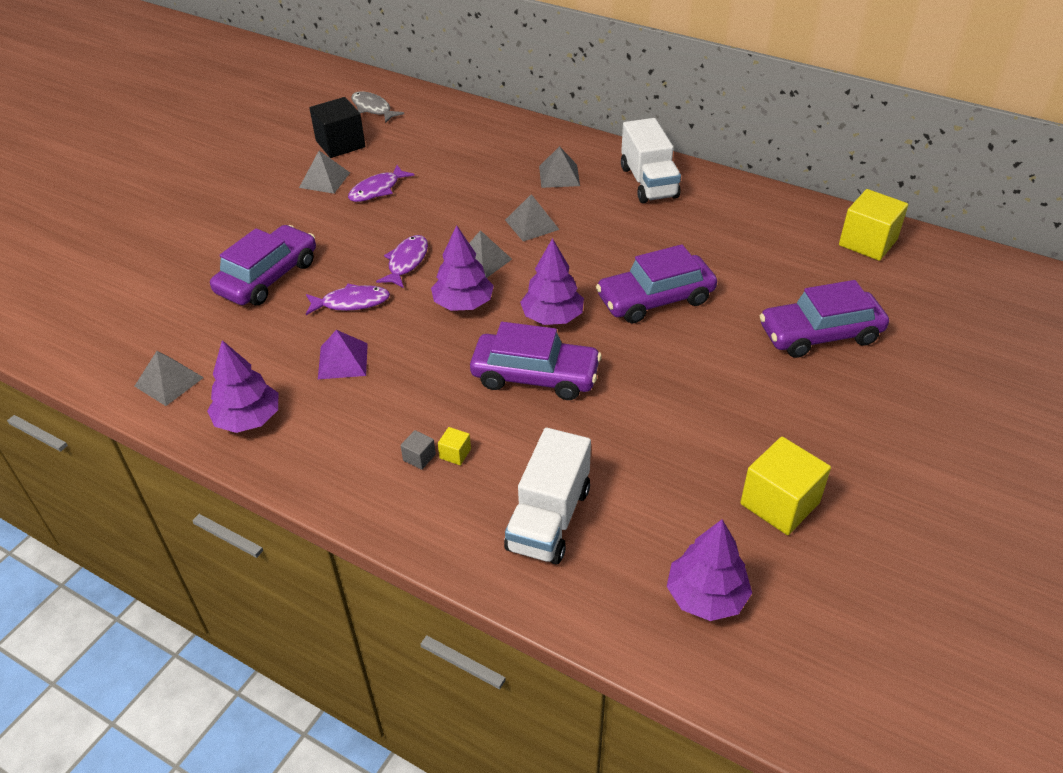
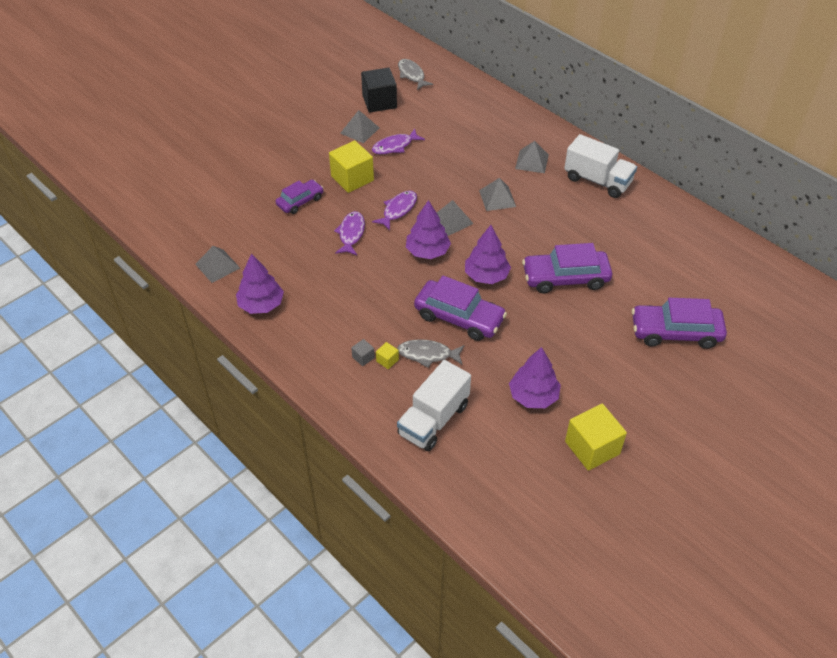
camera: 15 degrees right, 5 degrees up
purple car [210,225,316,305] -> purple car [275,180,324,214], size x0.61
purple fish [306,284,390,315] -> purple fish turned 90 degrees counterclockwise [334,211,365,255]
purple pyramid [318,330,368,379] -> none
white truck [621,118,681,203] -> white truck turned 60 degrees counterclockwise [564,134,637,198]
purple tree [667,519,752,621] -> purple tree moved to [509,347,561,408]
yellow cube [839,189,908,261] -> yellow cube moved to [329,140,374,193]
none -> grey fish [397,339,465,368]

